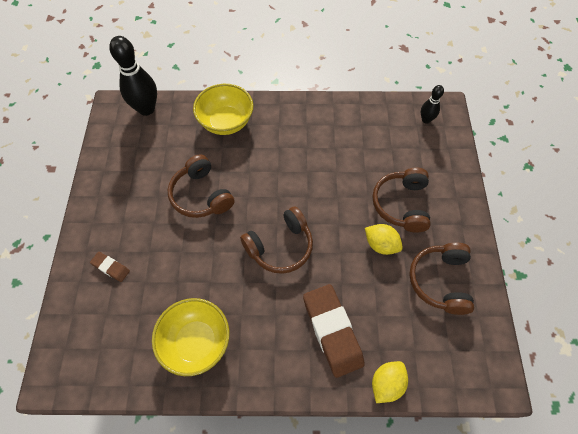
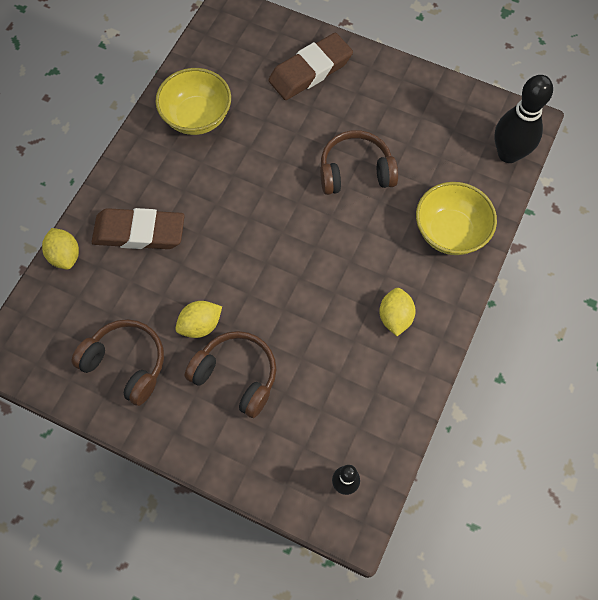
camera: 115 degrees right, 5 degrees up
brown eraser [90,252,130,282] -> brown eraser [268,33,353,100], size x2.10
brown headphones [240,206,313,274] -> none
none -> yellow lemon [379,288,416,336]

